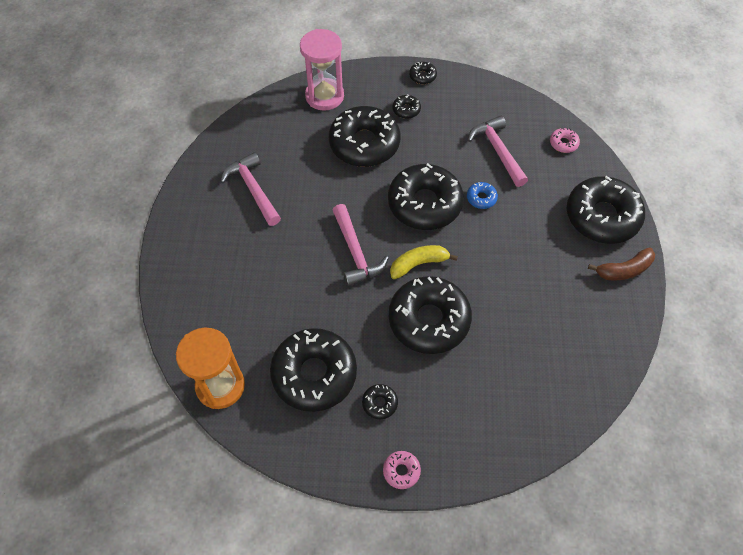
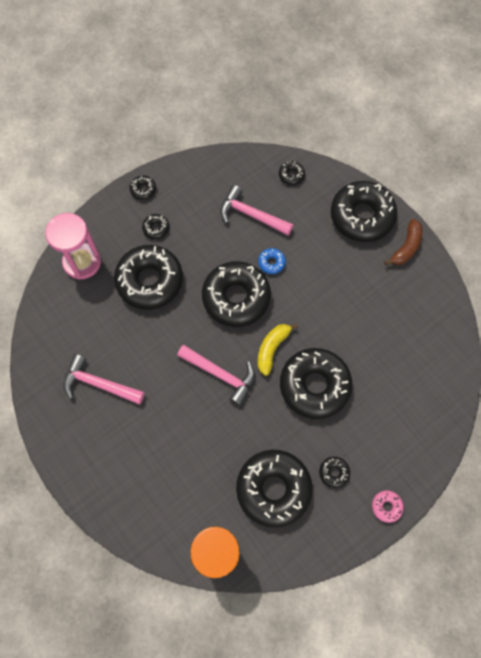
camera: 40 degrees left, 10 degrees up
pink donut [550,128,580,153] -> black donut [279,161,305,185]

